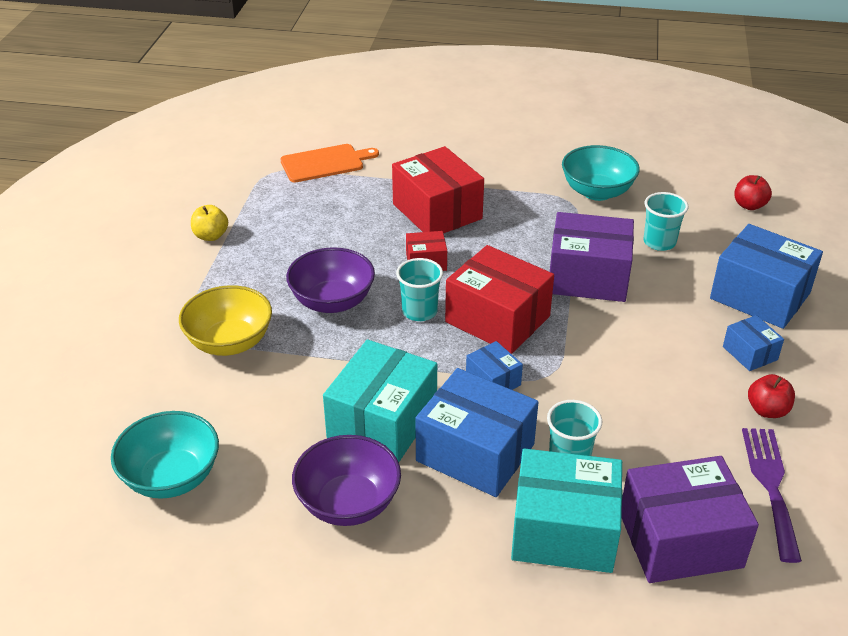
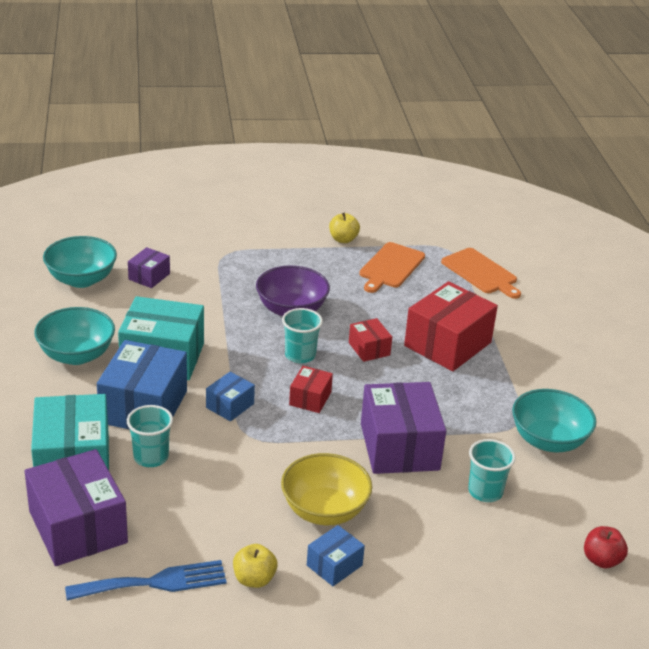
camera: 70 degrees right, 5 degrees down
yellow bowl [179,285,272,356] -> yellow bowl moved to [281,453,372,525]
purple bowl [292,435,401,526] -> turquoise bowl [34,307,115,365]
red box [445,245,554,354] -> red box [289,366,333,413], size x0.50
blue box [710,224,823,329] -> none
purple fork [742,428,802,563] -> blue fork [65,560,227,600]
red apple [748,374,795,418] -> yellow apple [233,544,278,588]
none -> purple box [128,247,170,288]
none -> orange cutting board [359,242,425,293]

